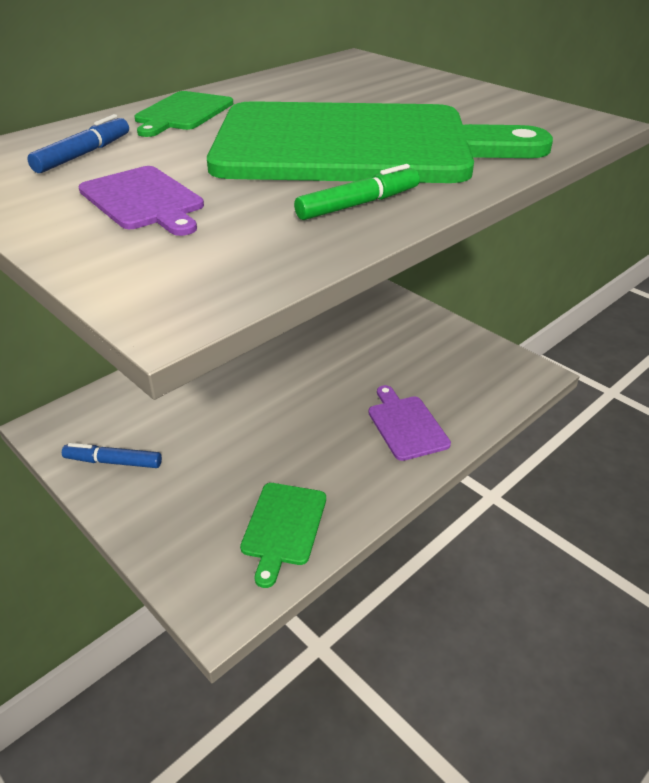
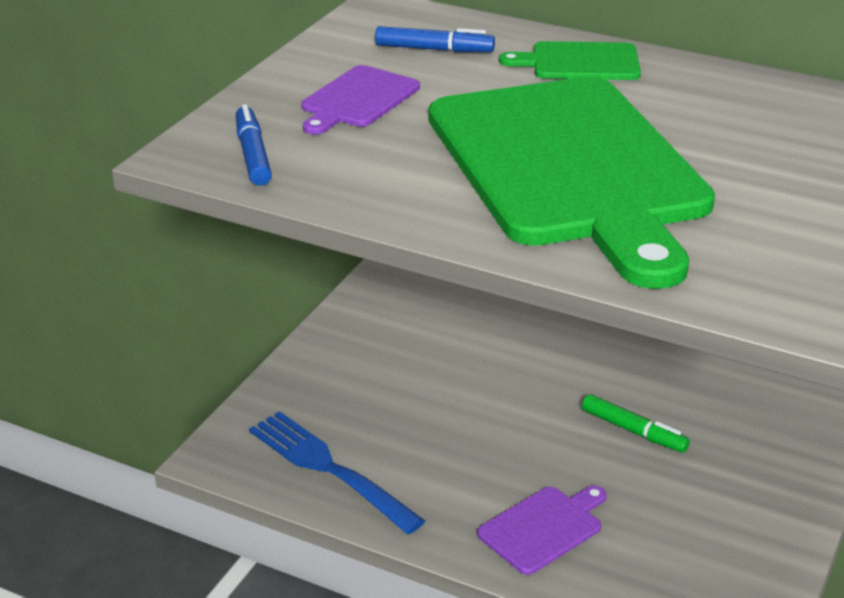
camera: 70 degrees right, 5 degrees down
blue marker [62,443,162,468] -> blue marker moved to [236,104,272,186]
green cutting board [240,483,326,588] -> blue fork [249,411,425,534]
green marker [294,164,420,220] -> green marker moved to [582,394,690,453]

